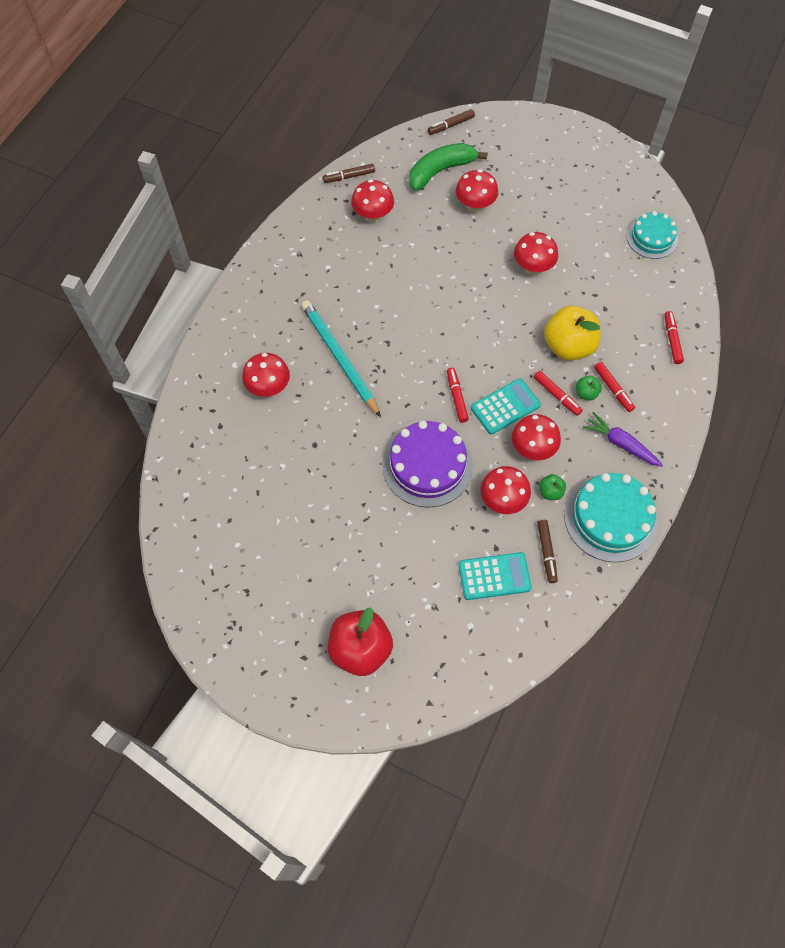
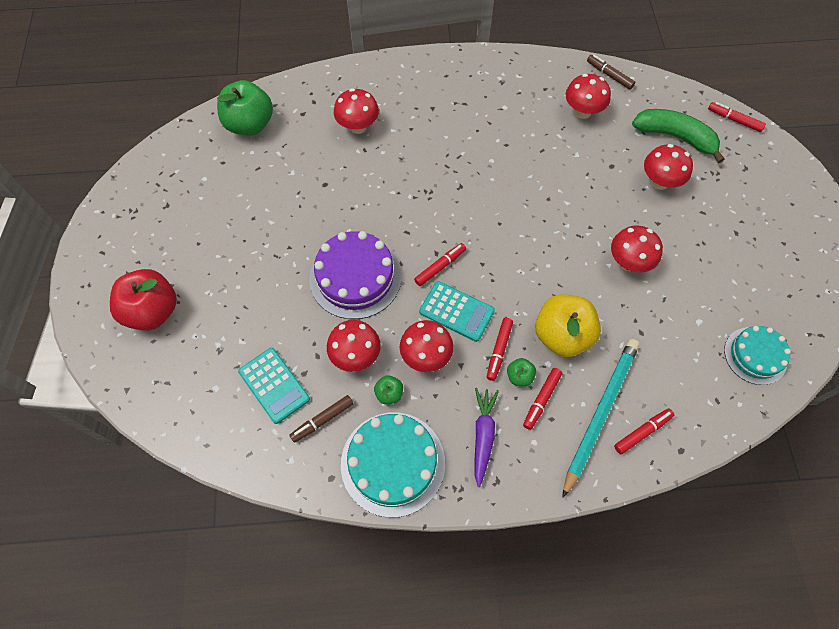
camera: 60 degrees right, 0 degrees up
turquoise pencil [301,300,381,417] -> turquoise pencil moved to [562,339,640,498]
brown marker [428,109,475,135] -> red marker [708,102,766,132]
none -> green apple [217,80,273,135]

